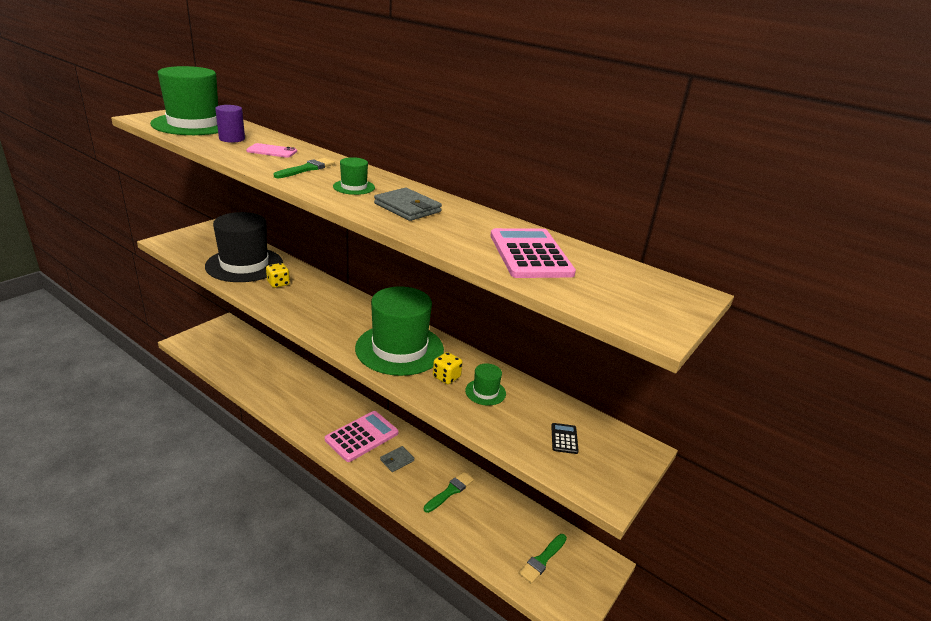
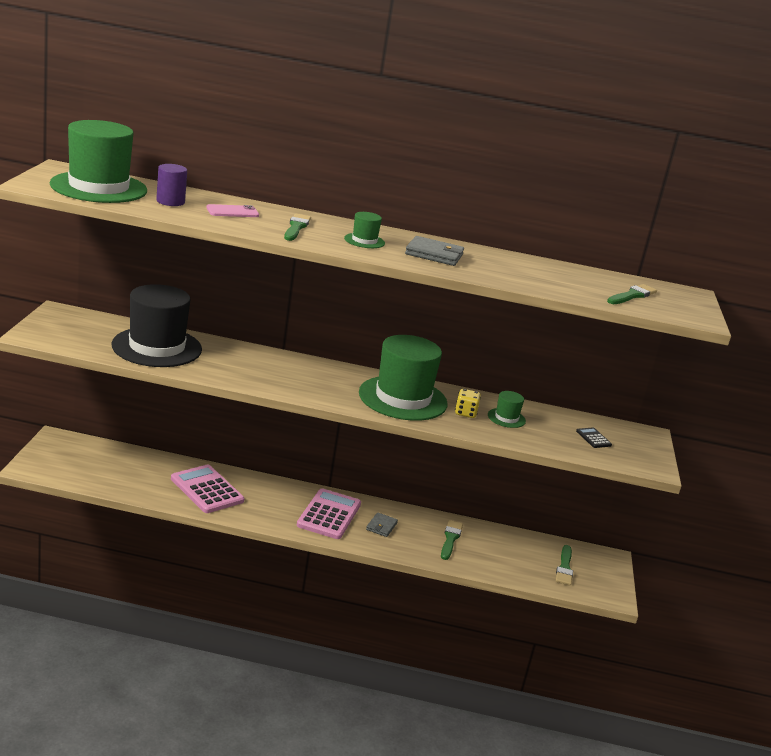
camera: 30 degrees left, 5 degrees down
yellow dice [266,263,290,288] -> none
pink calculator [490,228,576,278] -> pink calculator moved to [171,464,244,513]
none -> green brush [607,284,657,304]

